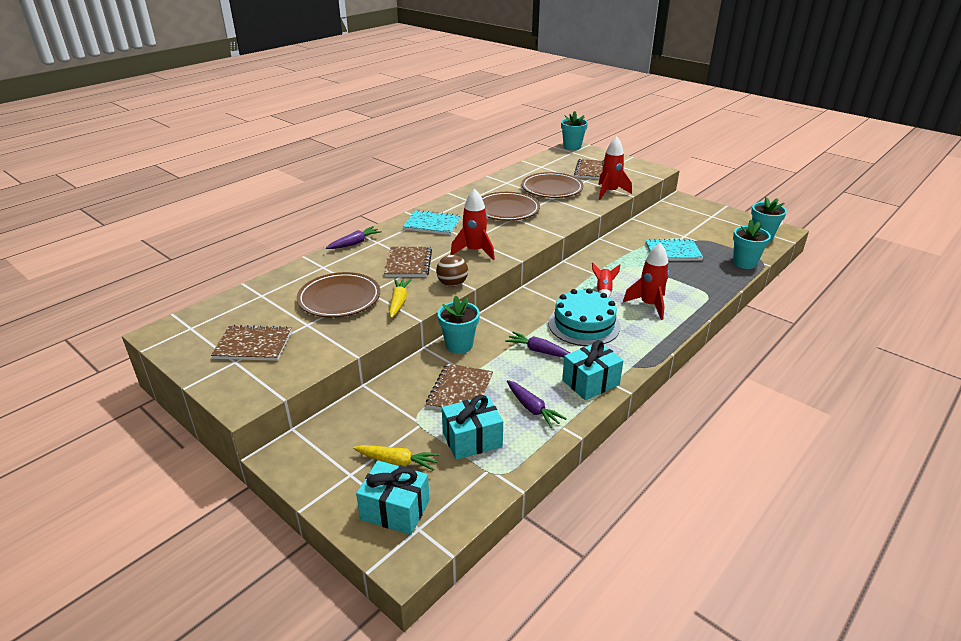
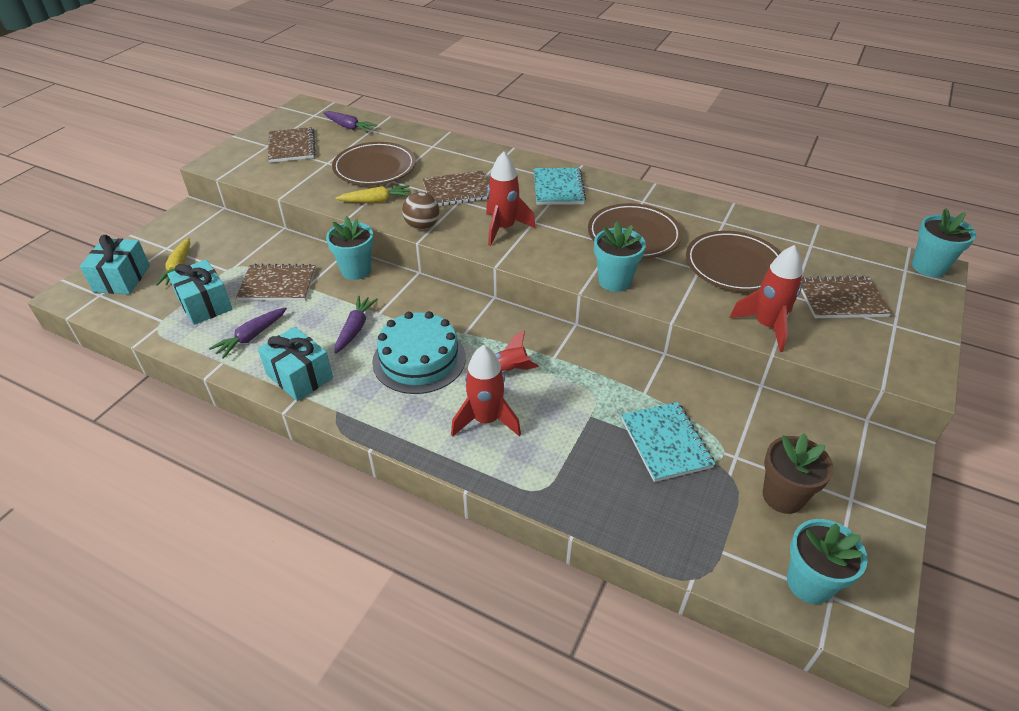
camera: 75 degrees right, 10 degrees up
purple carrot [326,226,382,249] -> purple carrot moved to [323,111,377,133]
turquoise flower pot [733,220,771,269] -> turquoise flower pot moved to [594,221,646,292]
none -> brown flower pot [763,433,834,514]

